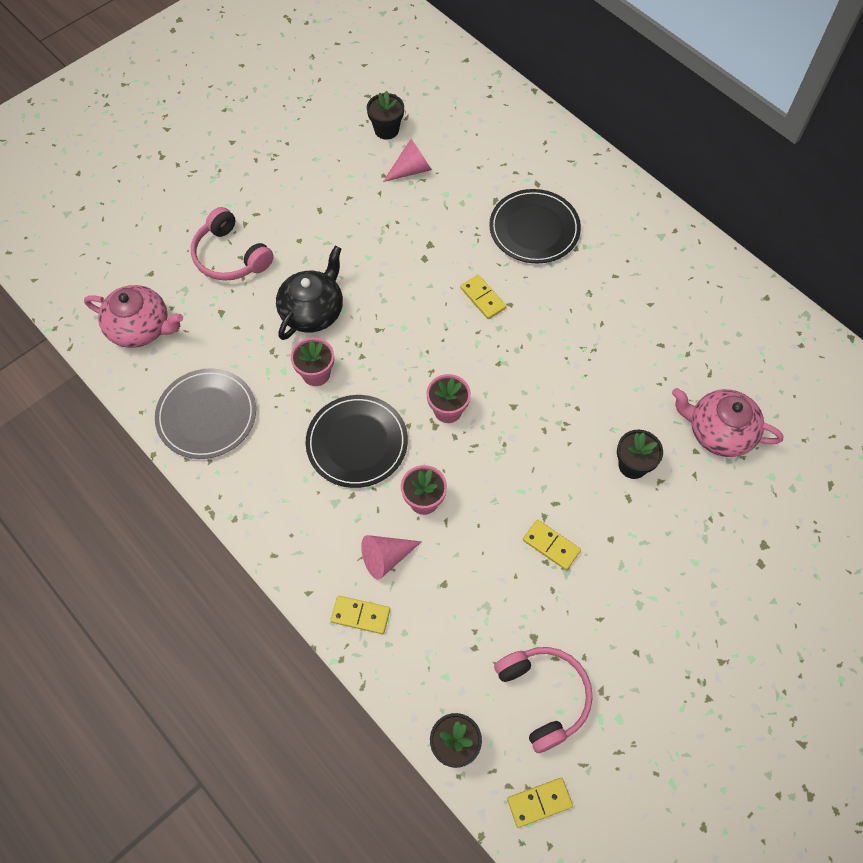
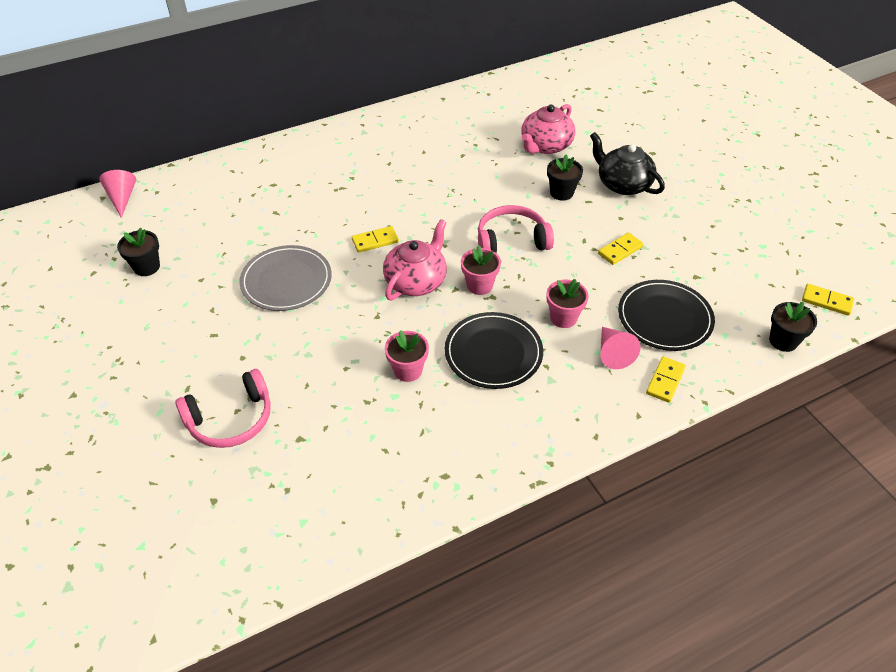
camera: 75 degrees left, 15 degrees down
pink teapot [84,285,183,348] -> pink teapot moved to [383,219,447,300]
grey plate [155,368,256,459] -> grey plate moved to [239,245,332,311]
black teapot [276,246,343,340] -> black teapot moved to [590,132,665,195]
pink cone [383,139,432,182] -> pink cone moved to [99,170,136,218]
black plate [489,189,581,263] -> black plate moved to [618,280,715,351]
pink headphones [494,647,593,753] -> pink headphones moved to [478,205,554,253]
yellow domino [507,778,573,828] -> yellow domino turned 60 degrees counterclockwise [802,284,854,316]

